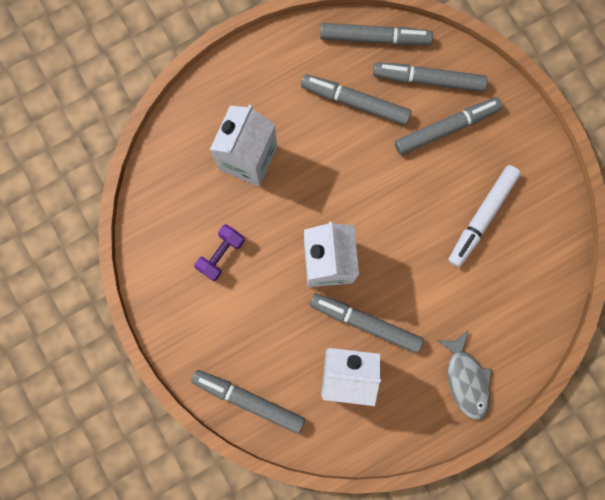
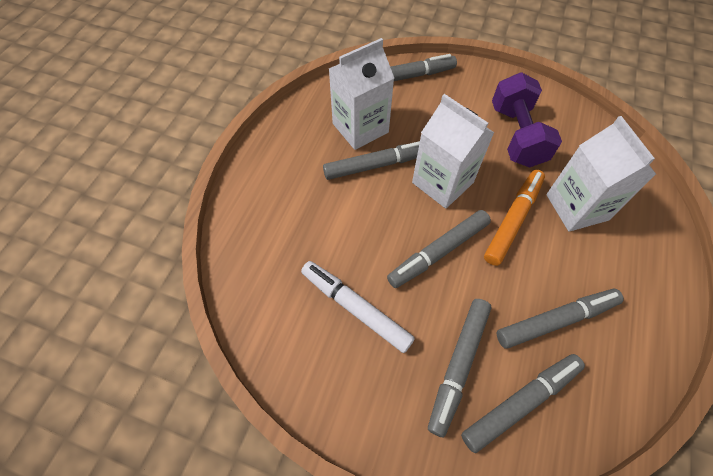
camera: 140 degrees right, 20 degrees down
purple dumbbell [194,224,245,281] -> purple dumbbell [492,73,562,168], size x1.76
grey marker [320,23,433,45] -> grey marker moved to [387,210,491,288]
grey fish [437,330,492,420] -> none
white marker [448,165,521,267] -> white marker turned 45 degrees counterclockwise [301,261,415,353]
none -> orange marker [484,170,545,266]

